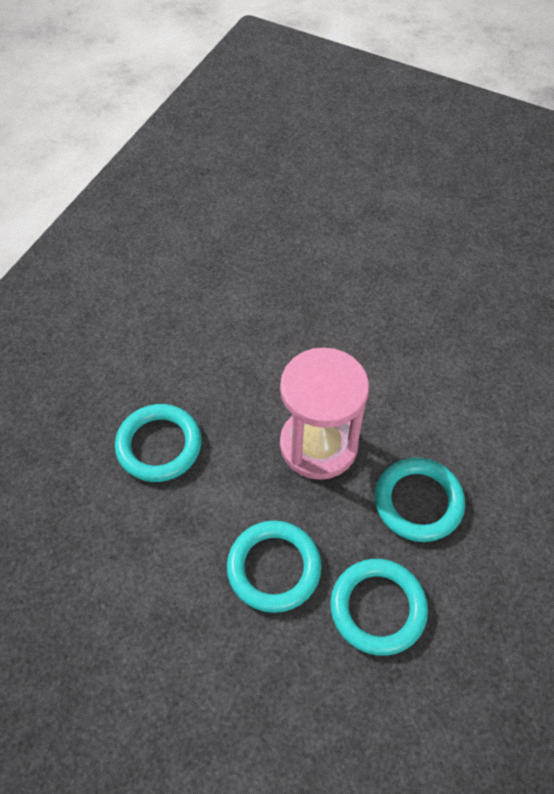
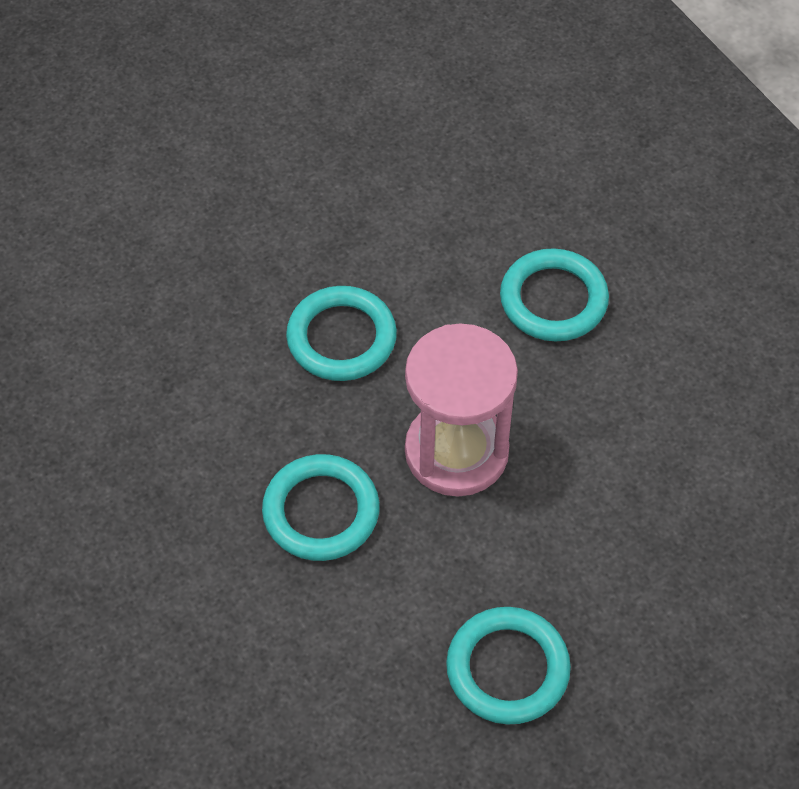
camera: 120 degrees right, 0 degrees up
turquoise ring [330,559,428,656] -> turquoise ring moved to [446,607,571,725]

